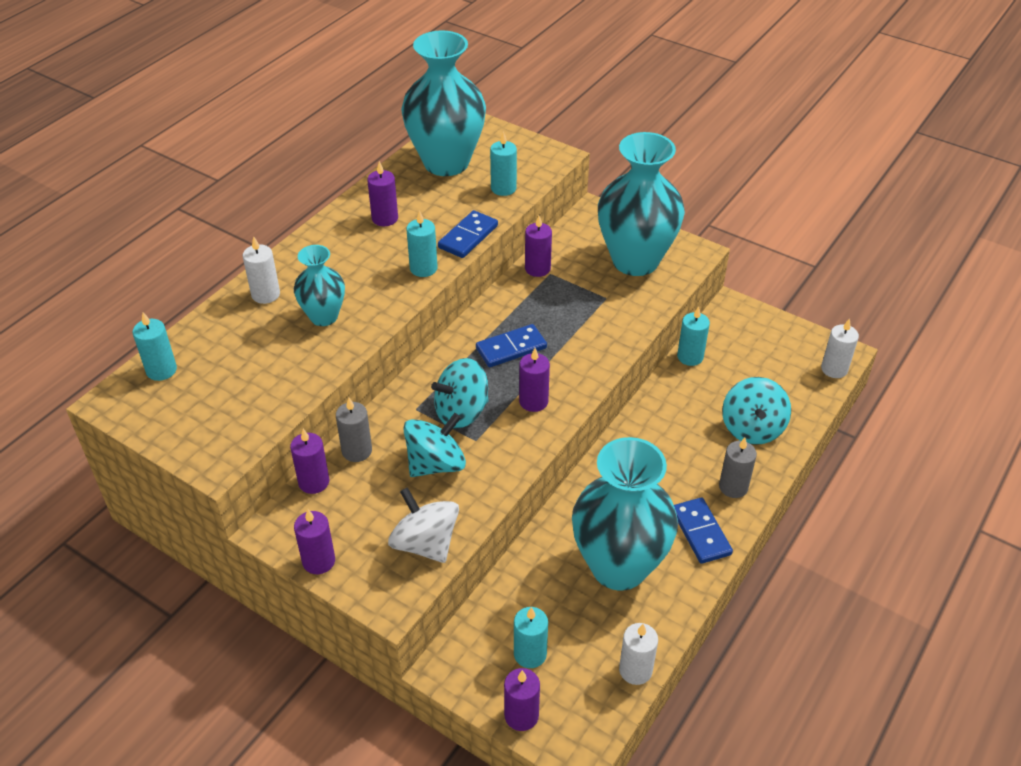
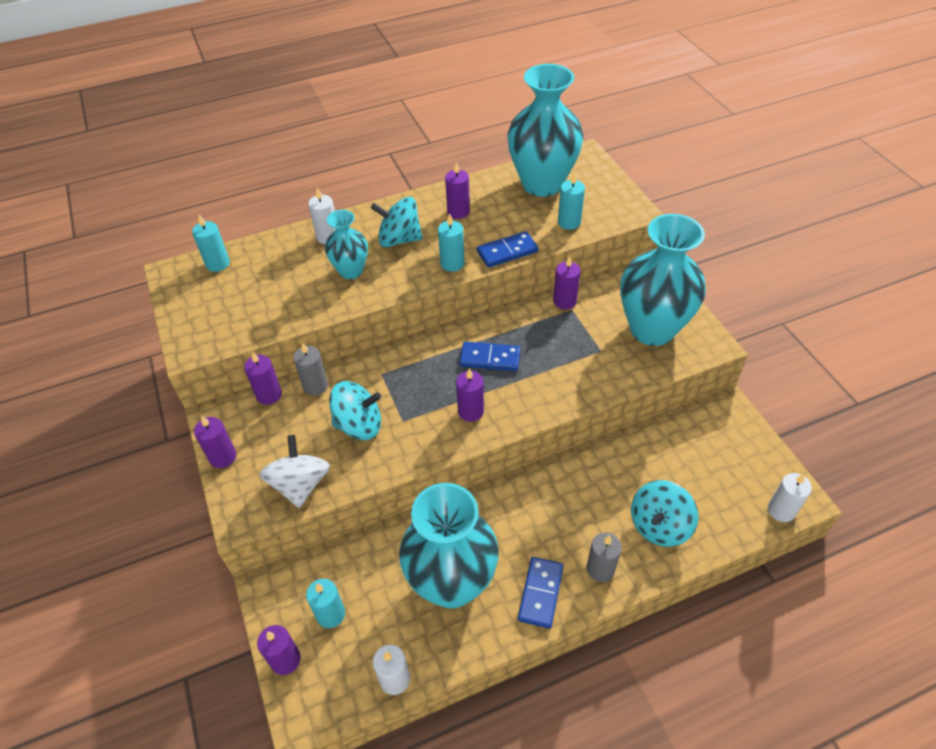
camera: 35 degrees right, 5 degrees up
turquoise spinning top [431,358,489,429] -> turquoise spinning top moved to [371,197,423,248]
turquoise candle [677,306,710,366] -> none

